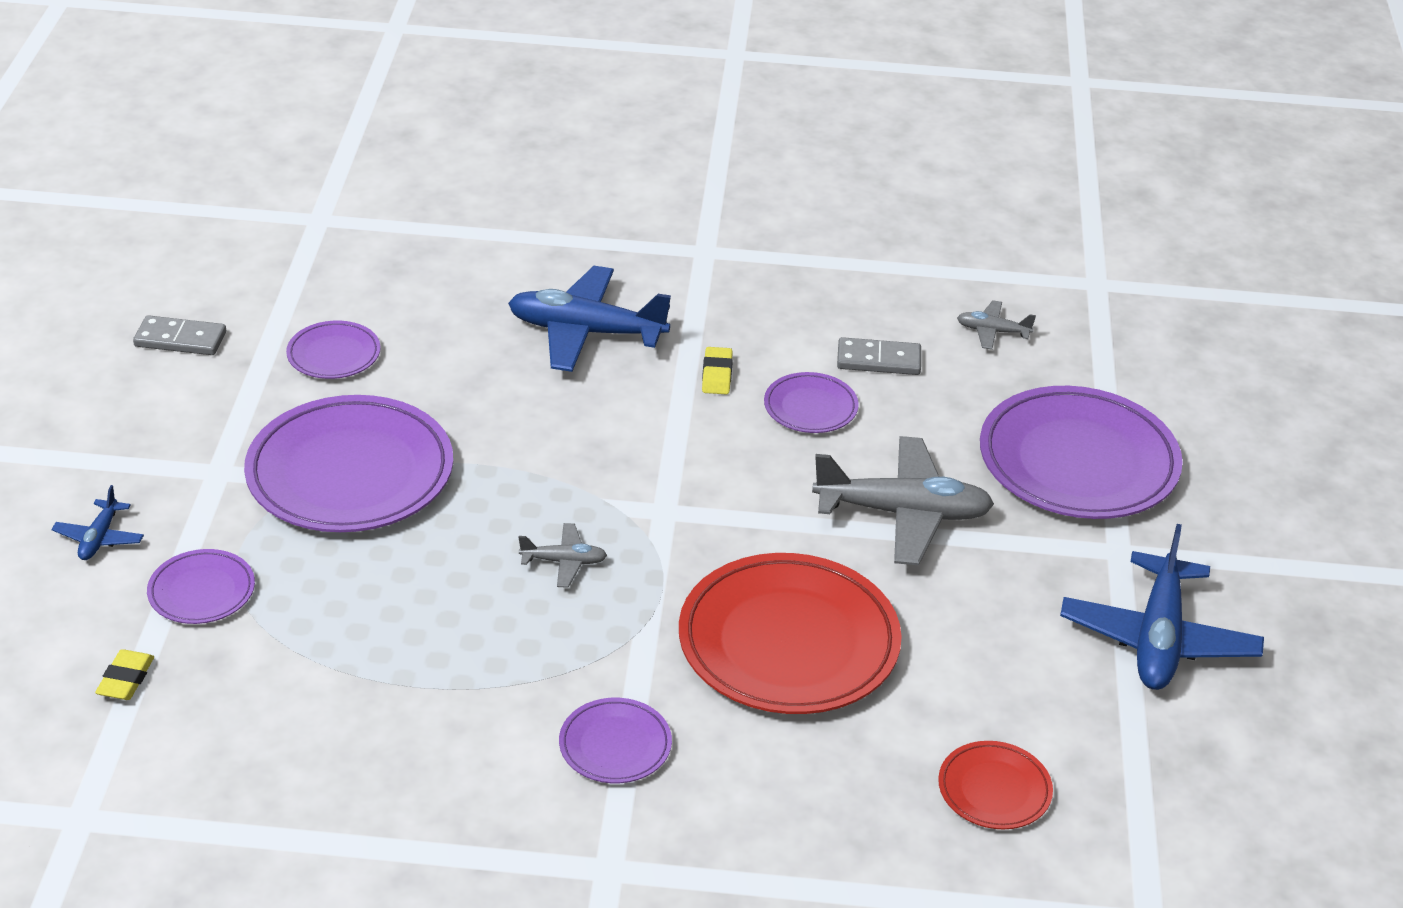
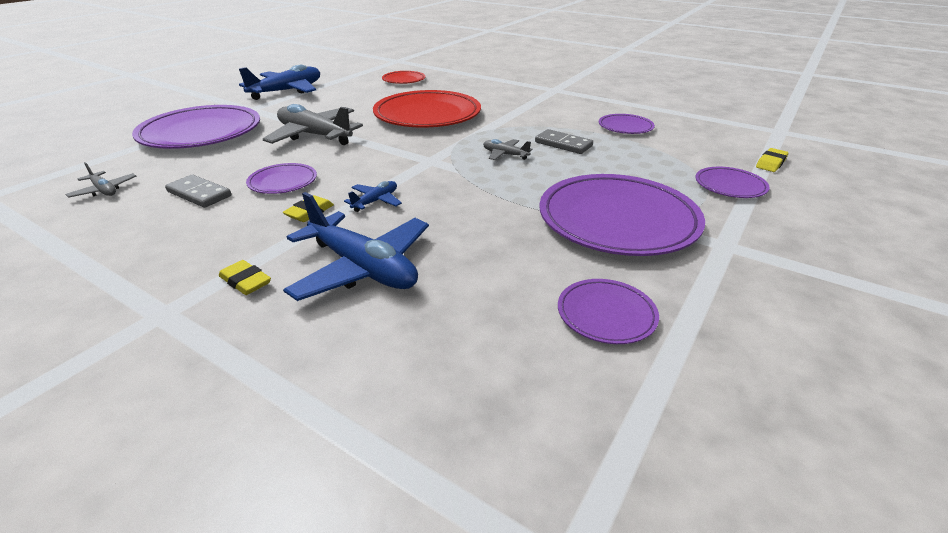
camera: 150 degrees left, 5 degrees down
blue plane [51,485,144,560] -> blue plane moved to [344,181,402,212]
grey domino [133,315,226,355] -> grey domino moved to [535,129,593,154]
purple plate [559,698,672,783] -> purple plate moved to [599,114,655,134]
none -> yellow eraser [219,260,271,295]

